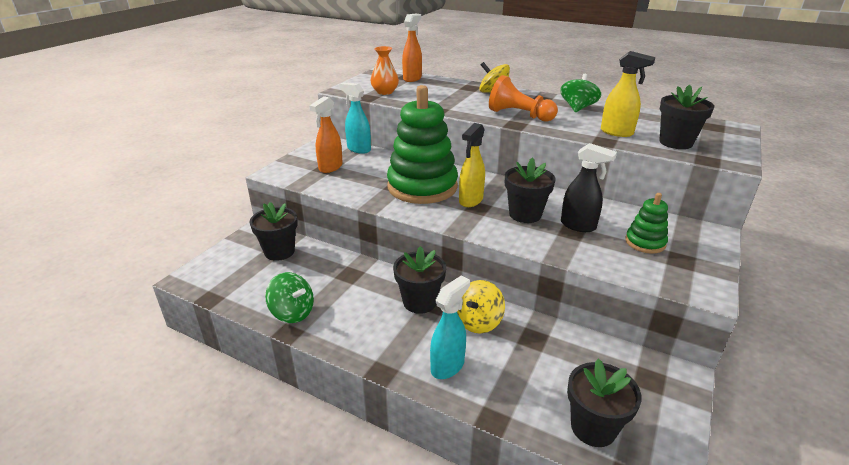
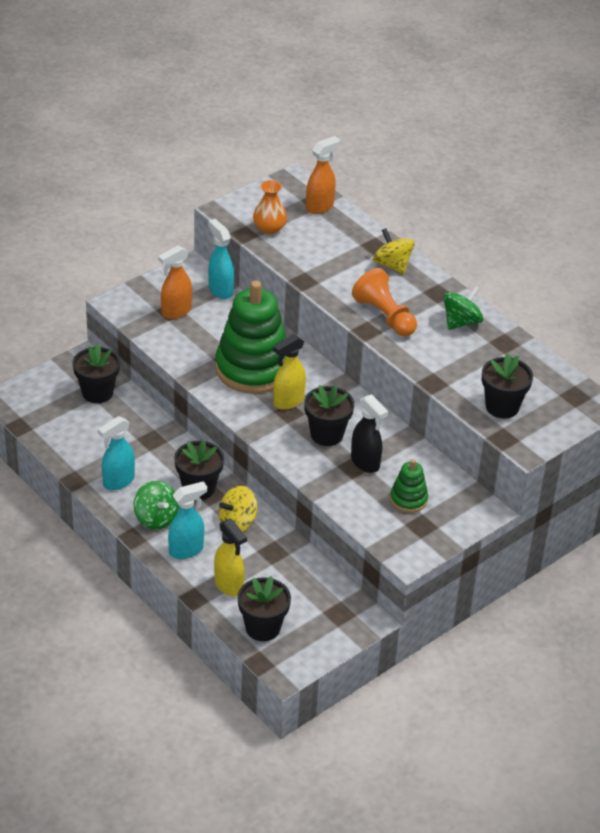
camera: 20 degrees right, 10 degrees up
green spinning top [265,272,314,323] -> green spinning top moved to [133,480,179,530]
yellow spray bottle [601,51,656,137] -> yellow spray bottle moved to [214,519,247,596]
none -> turquoise spray bottle [98,416,135,490]

